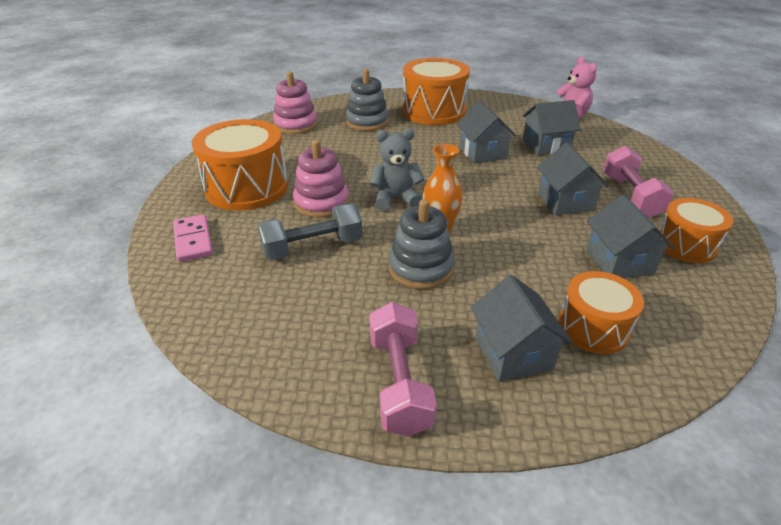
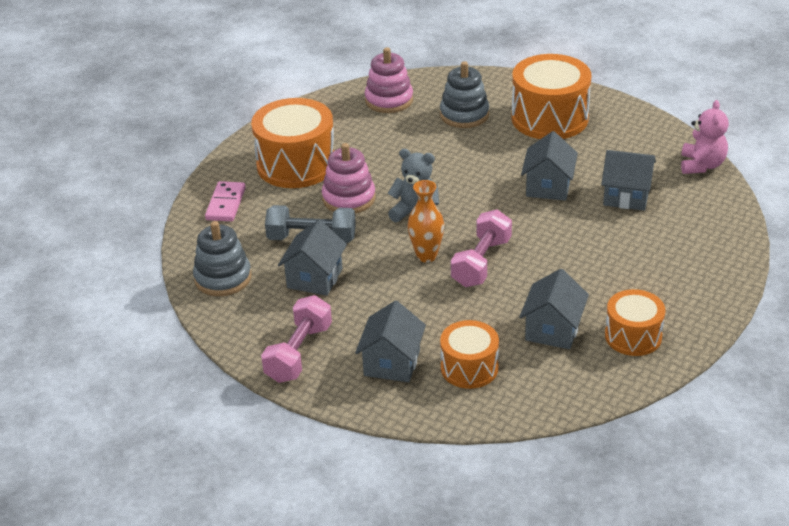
camera: 30 degrees right, 0 degrees up
grey stacking toy [389,199,455,289] -> grey stacking toy moved to [193,221,252,296]
grey house [537,142,609,215] -> grey house moved to [278,220,347,296]
pink dumbbell [603,146,674,218] -> pink dumbbell moved to [451,209,512,287]

